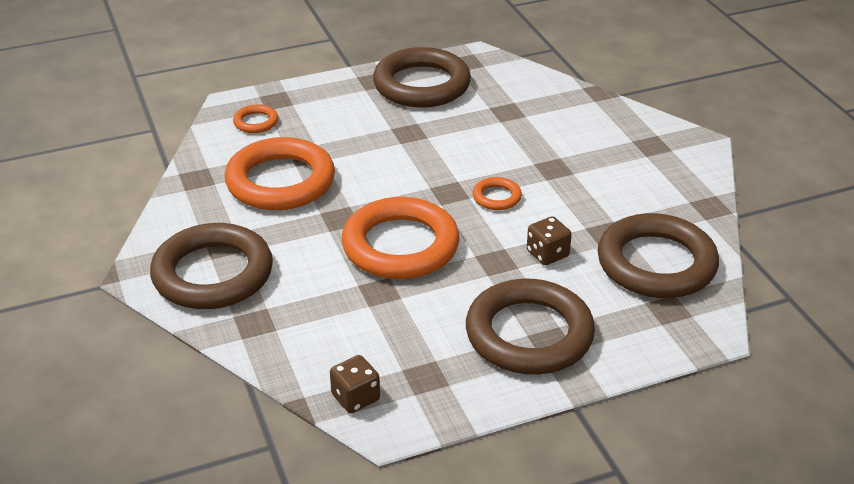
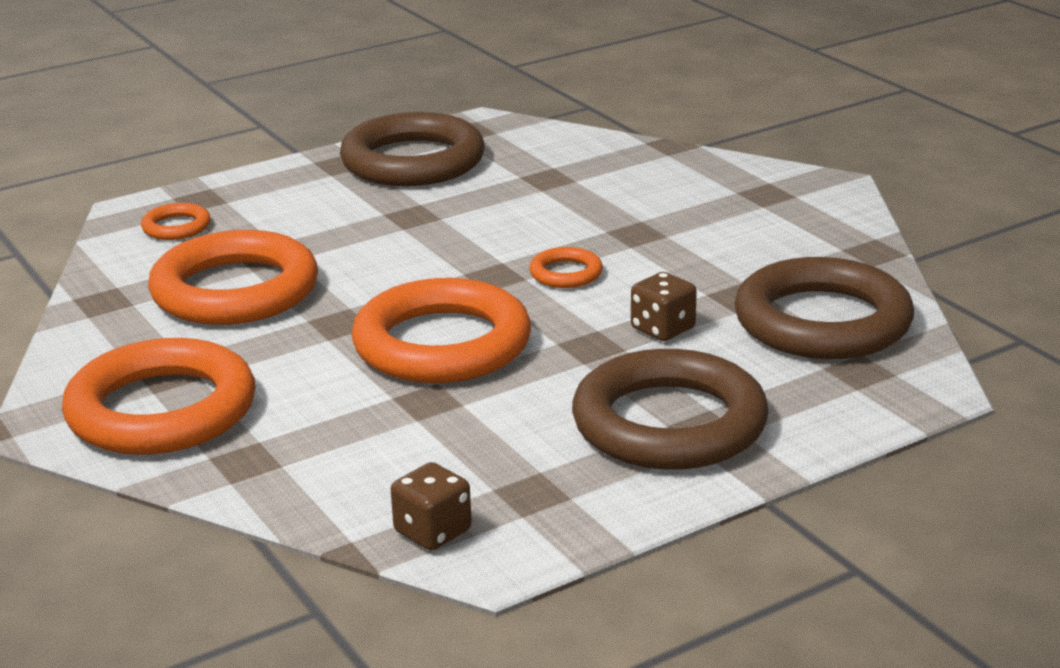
camera: 10 degrees left, 10 degrees down
brown ring [150,223,273,309] -> orange ring [62,338,255,455]

